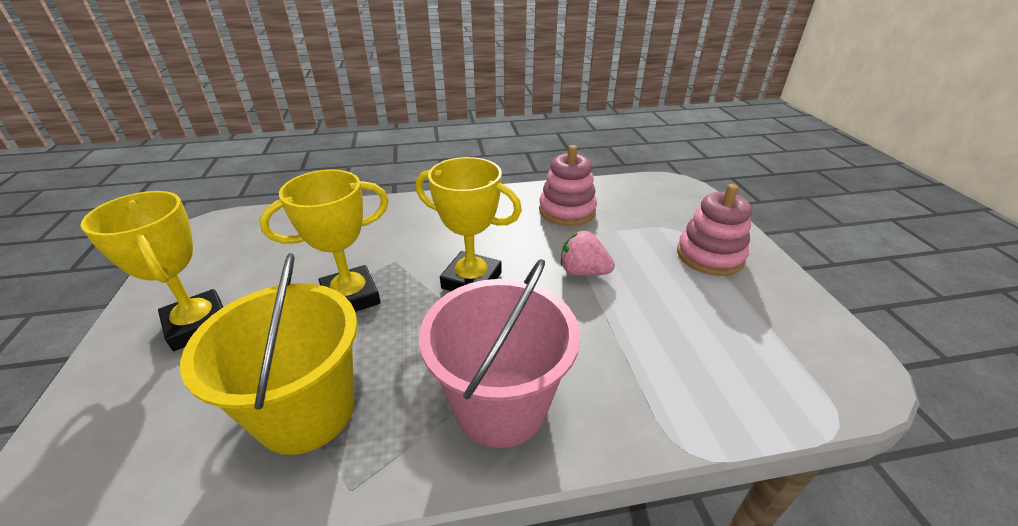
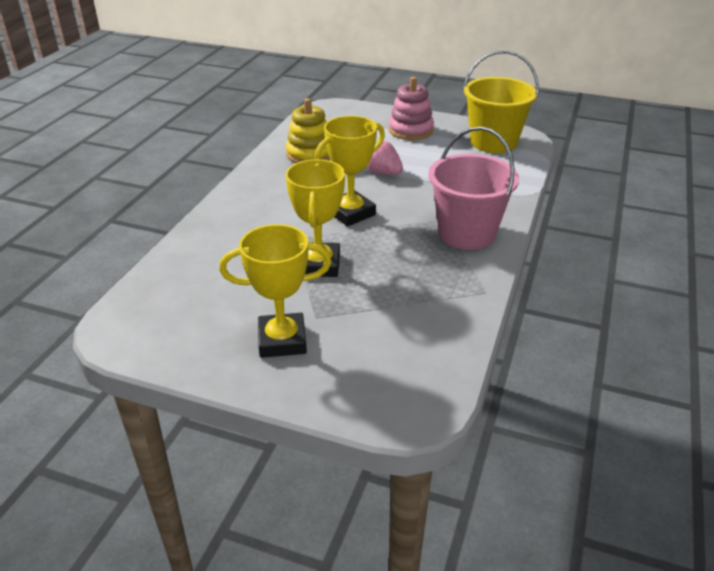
camera: 60 degrees left, 0 degrees up
yellow bucket [180,253,358,455] -> yellow bucket moved to [463,50,539,153]
pink stacking toy [539,145,597,226] -> yellow stacking toy [286,98,330,163]
pink strawberry [561,231,615,276] -> pink strawberry turned 75 degrees clockwise [367,141,403,175]

